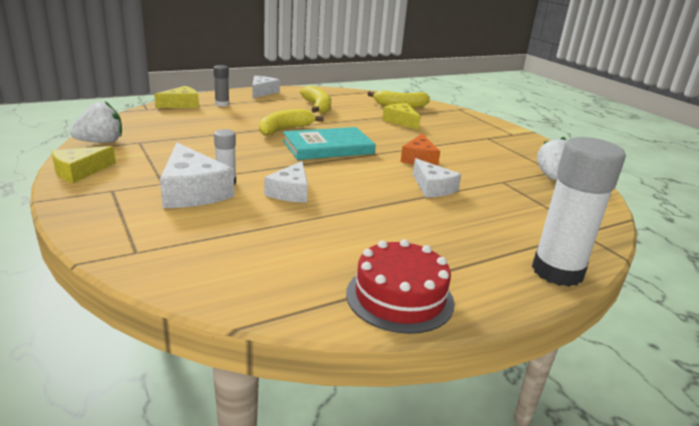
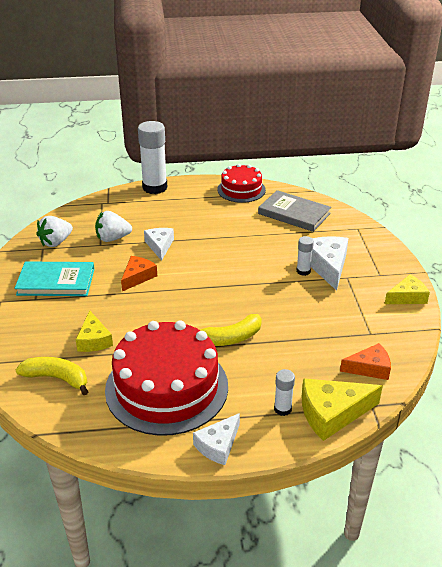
camera: 155 degrees left, 10 degrees up
white strawberry [70,101,122,143] -> white strawberry moved to [95,211,132,242]
yellow cheese [154,86,199,108] -> yellow cheese [302,378,383,441], size x1.54
grey glue stick [213,65,229,107] -> white glue stick [274,369,295,416]
white cheese [264,161,308,203] -> none
turquoise book [283,127,376,160] -> turquoise book moved to [14,261,94,296]
yellow banana [300,85,331,114] -> red cake [105,321,228,436]
none -> grey book [258,190,331,232]
none -> orange cheese [340,343,391,380]

